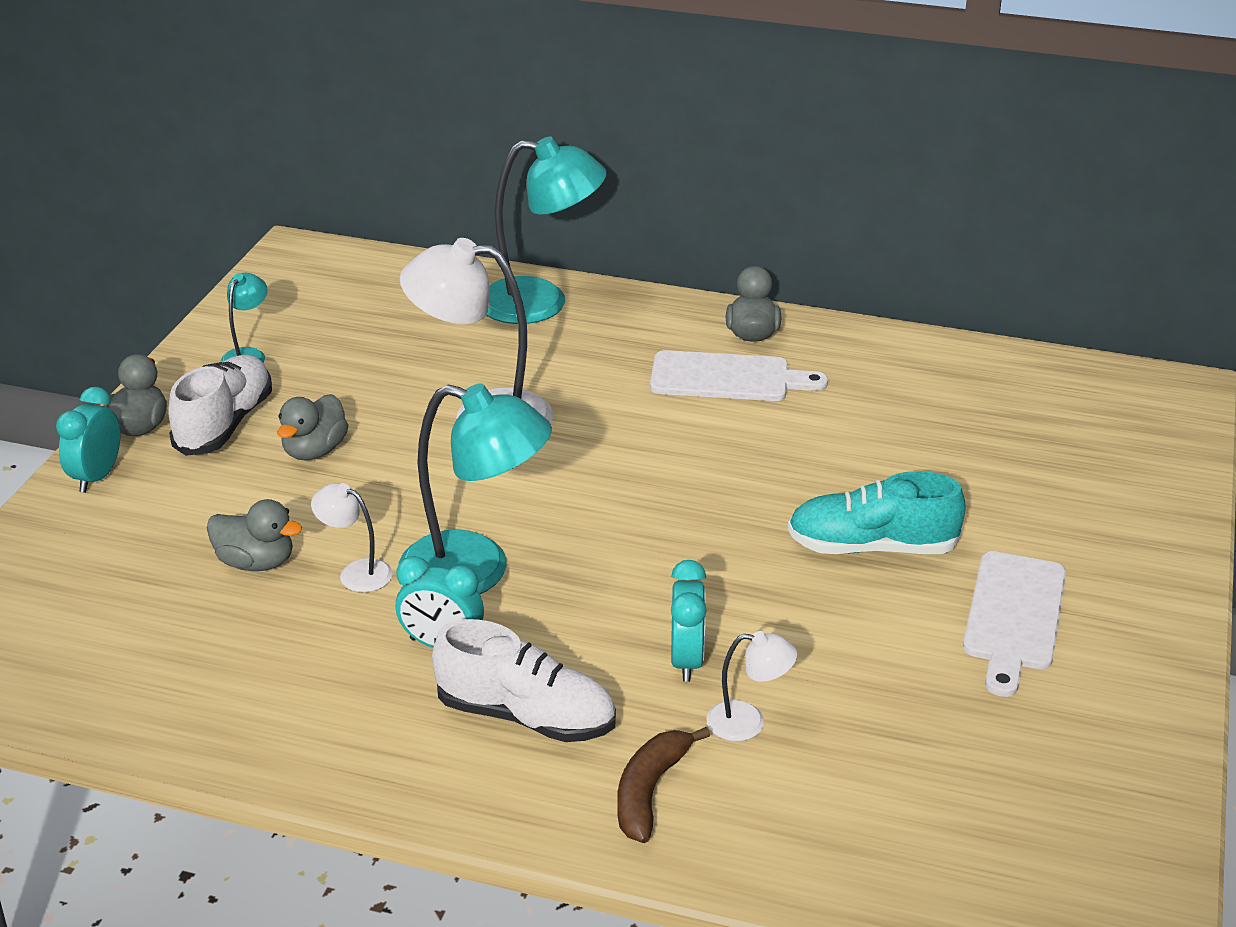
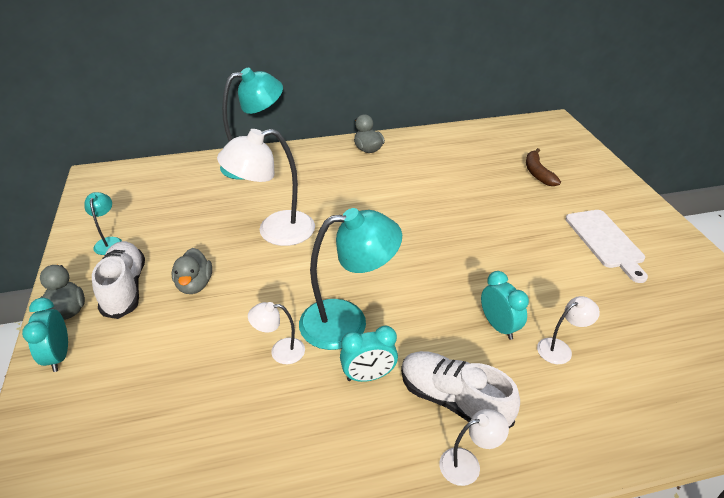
camera: 30 degrees left, 5 degrees up
grey duck [207,499,302,571] -> none
white shoe [432,619,616,742] -> white shoe turned 135 degrees counterclockwise [401,351,520,428]
brown banana [617,727,710,843] -> brown banana moved to [526,148,561,186]
white cutting board [650,350,828,401] -> none
turquoise shoe [788,471,966,554] -> none
none -> white lamp [439,409,509,486]

